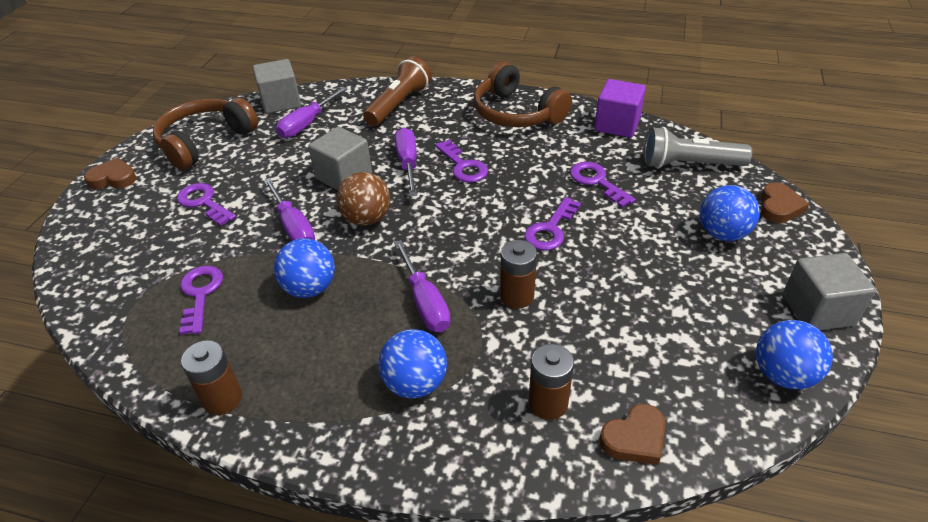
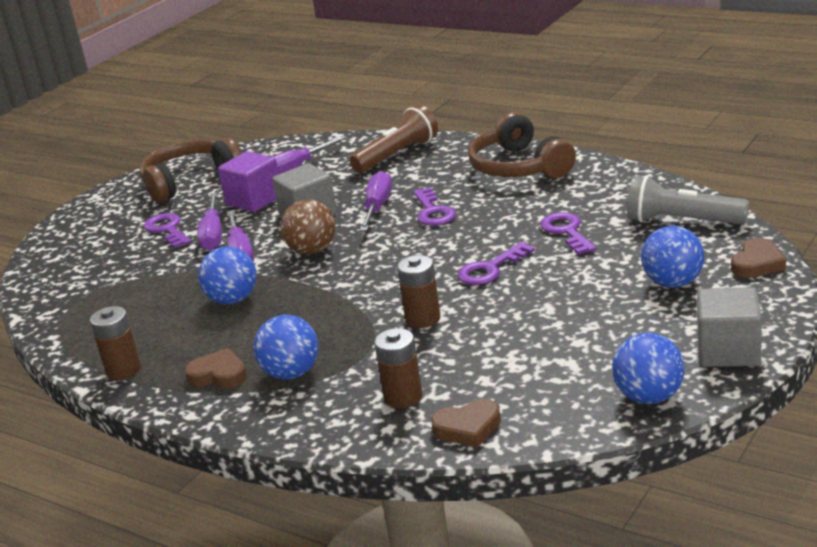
camera: 20 degrees right, 15 degrees down
brown heart [84,158,137,189] -> brown heart moved to [185,348,247,388]
purple key [179,266,223,335] -> none
grey cube [253,59,301,114] -> none
purple screwdriver [394,240,451,332] -> purple screwdriver moved to [197,192,222,250]
purple cube [594,79,646,138] -> purple cube moved to [218,151,279,212]

